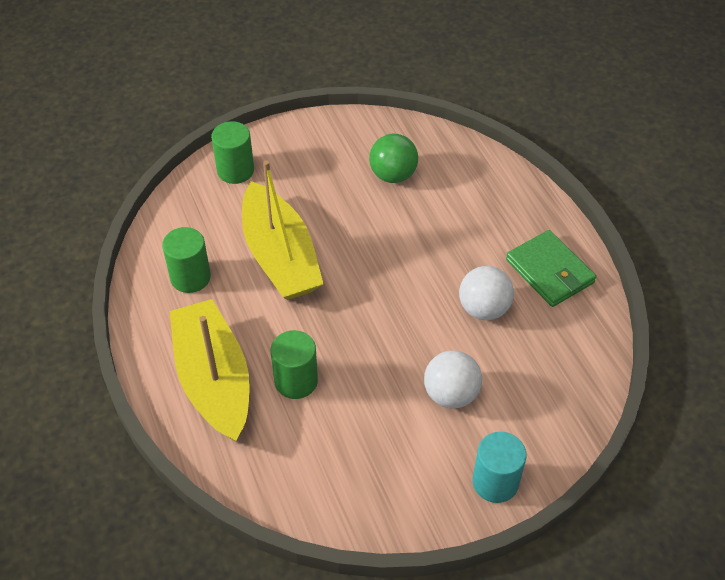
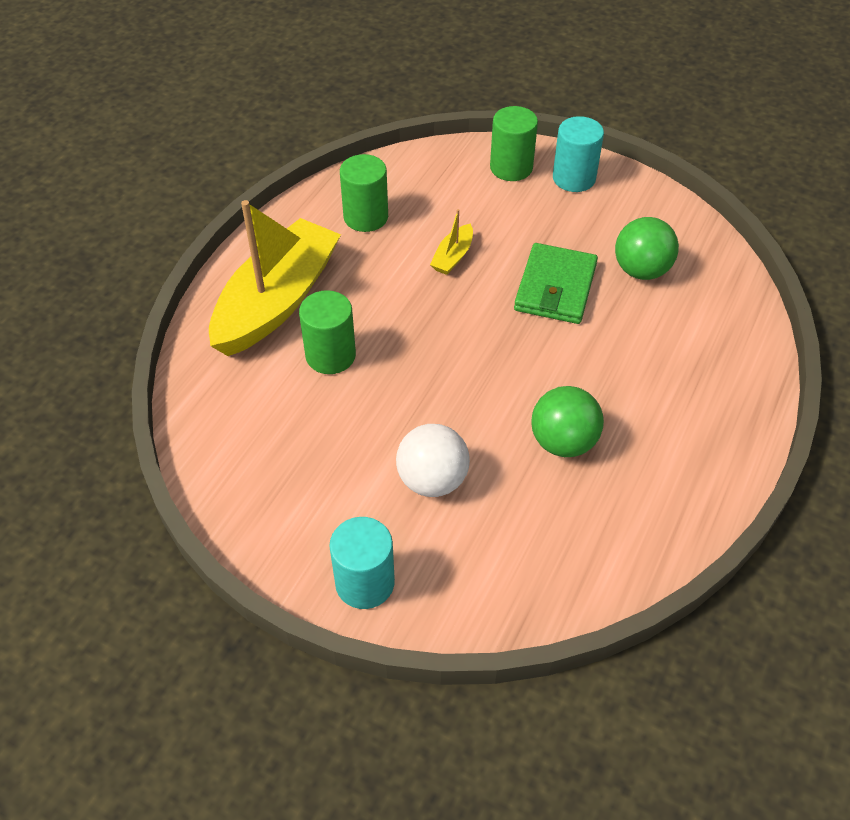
camera: 50 degrees right, 0 degrees up
yellow boat [242,160,324,300] -> yellow boat [430,209,473,275], size x0.40
white ball [459,266,514,320] -> green ball [531,386,604,457]
green wallet [506,230,596,307] -> green wallet moved to [514,243,598,324]
none -> turquoise cylinder [553,116,604,192]

